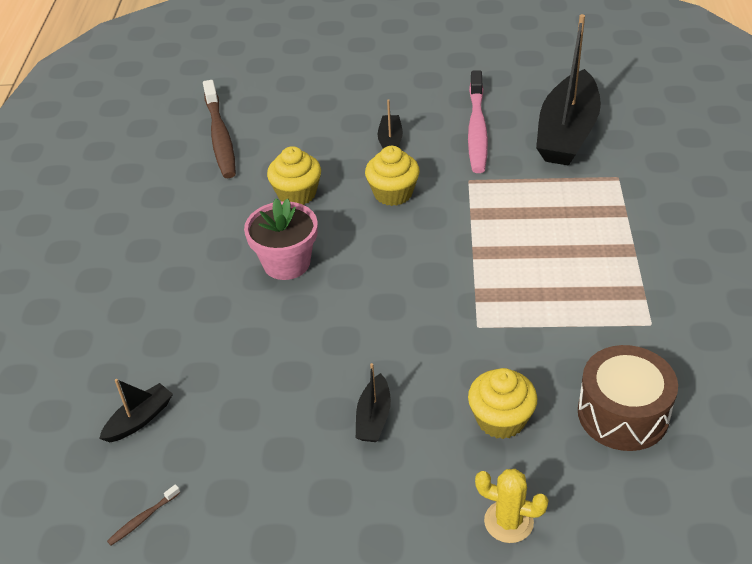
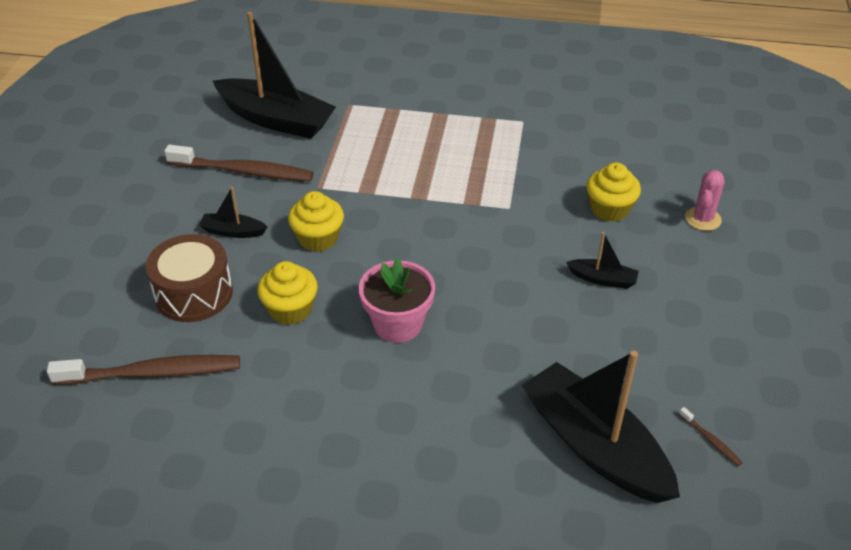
camera: 85 degrees left, 0 degrees up
black boat [99,379,173,442] -> black boat [522,351,680,503], size x2.25
pink toothbrush [468,71,488,173] -> brown toothbrush [164,145,314,181]
yellow cactus [475,469,549,543] -> pink cactus [685,170,724,231]
brown drum [578,345,678,451] -> brown drum moved to [146,234,233,322]

